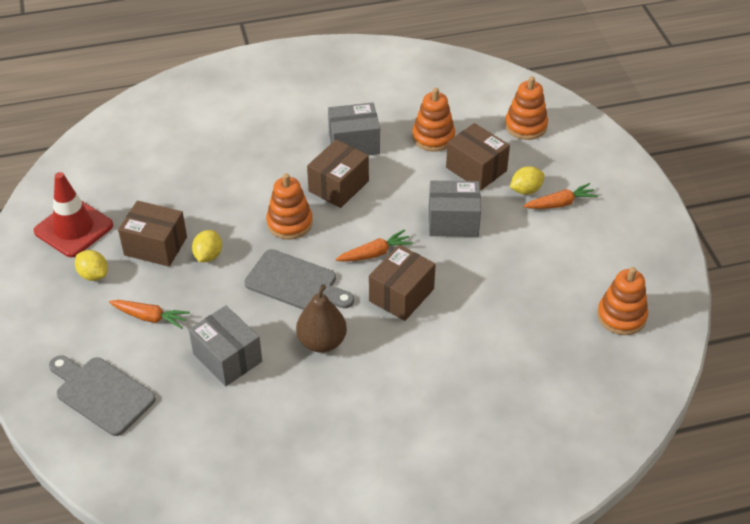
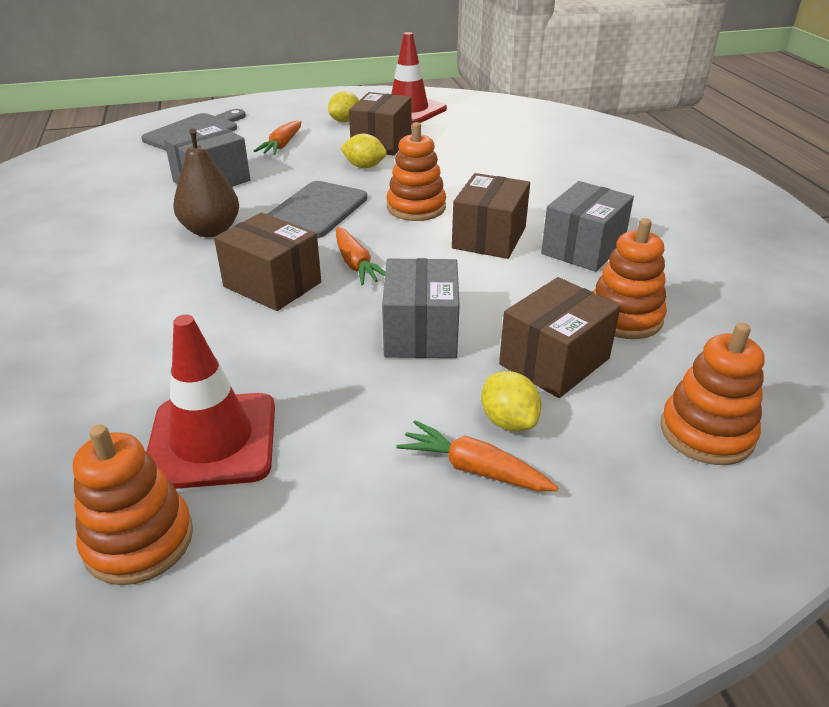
camera: 90 degrees right, 10 degrees down
brown box [307,139,369,208] -> brown box turned 75 degrees clockwise [452,173,530,259]
grey box [328,102,380,155] -> grey box turned 45 degrees clockwise [541,181,634,272]
orange carrot [523,183,598,209] -> orange carrot turned 135 degrees clockwise [397,420,558,491]
none -> red traffic cone [147,315,275,489]

